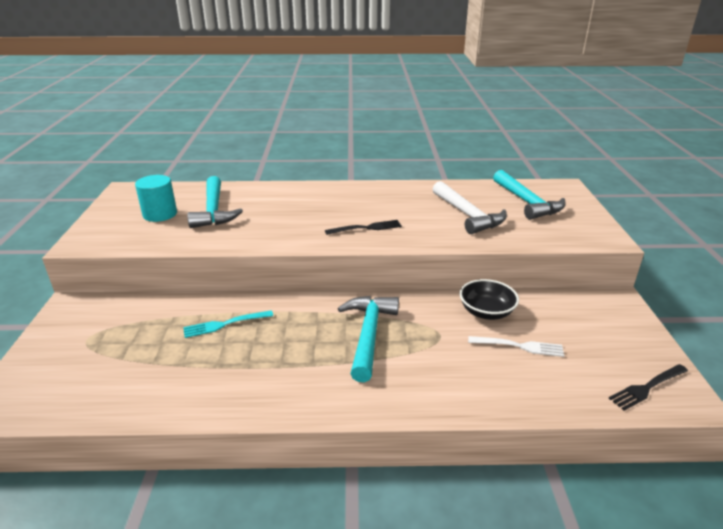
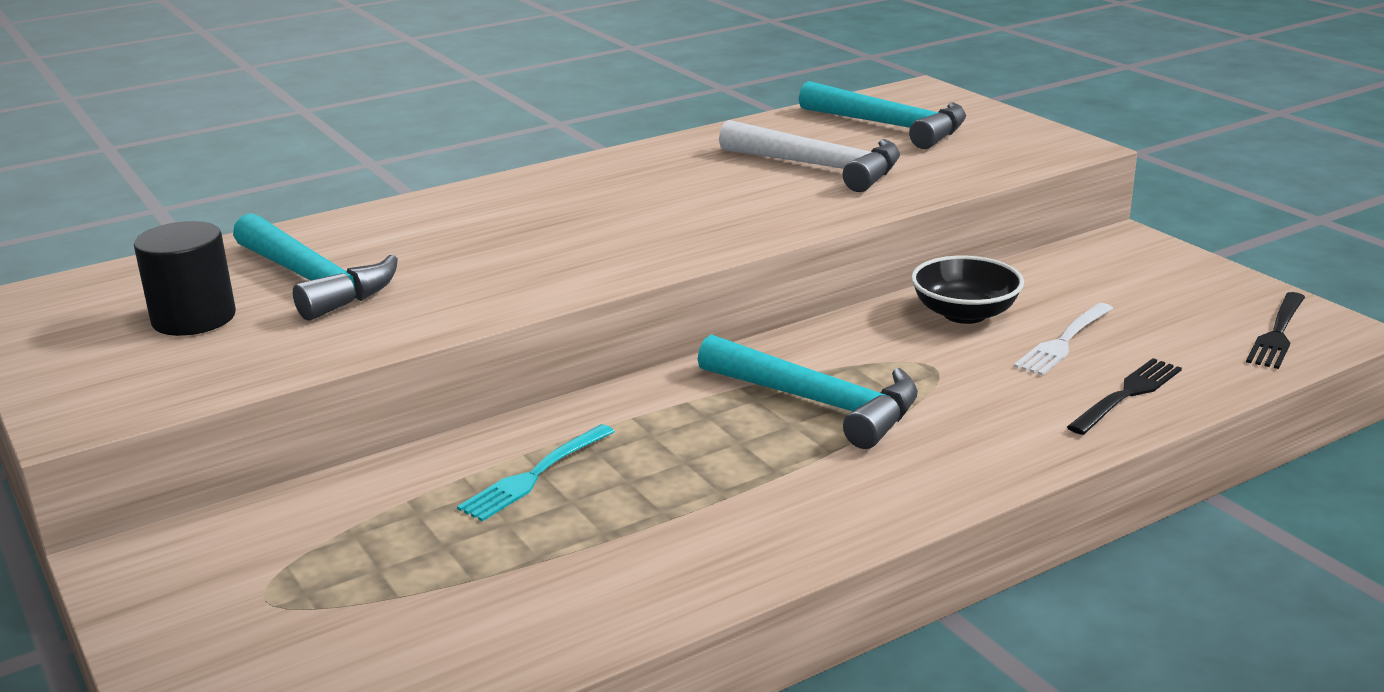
camera: 30 degrees left, 5 degrees down
turquoise cylinder [135,175,177,222] -> black cylinder [134,221,236,336]
black fork [325,220,402,235] -> black fork moved to [1067,358,1182,435]
turquoise hammer [338,296,399,382] -> turquoise hammer turned 150 degrees clockwise [697,334,918,449]
white fork [468,336,564,357] -> white fork turned 150 degrees clockwise [1014,303,1113,376]

